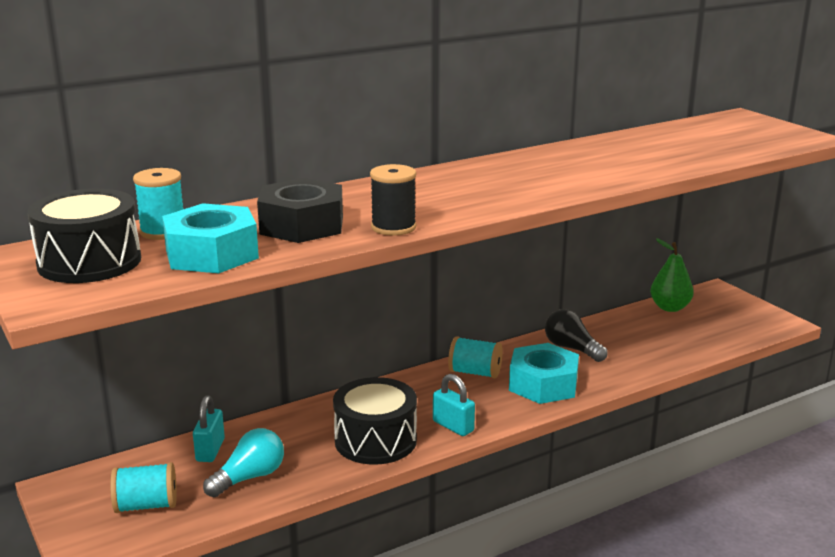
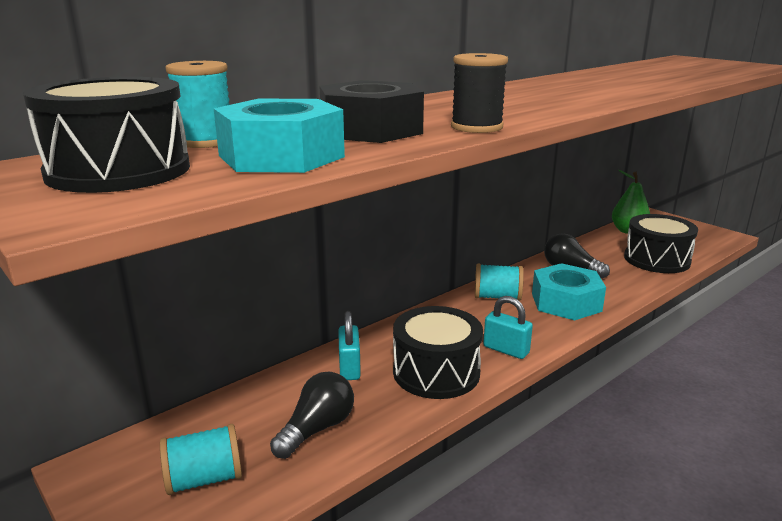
camera: 10 degrees left, 0 degrees up
turquoise padlock [193,395,225,462] -> turquoise padlock moved to [338,311,361,380]
turquoise light bulb [203,428,284,497] -> black light bulb [270,372,354,459]
none -> black drum [624,214,698,273]

